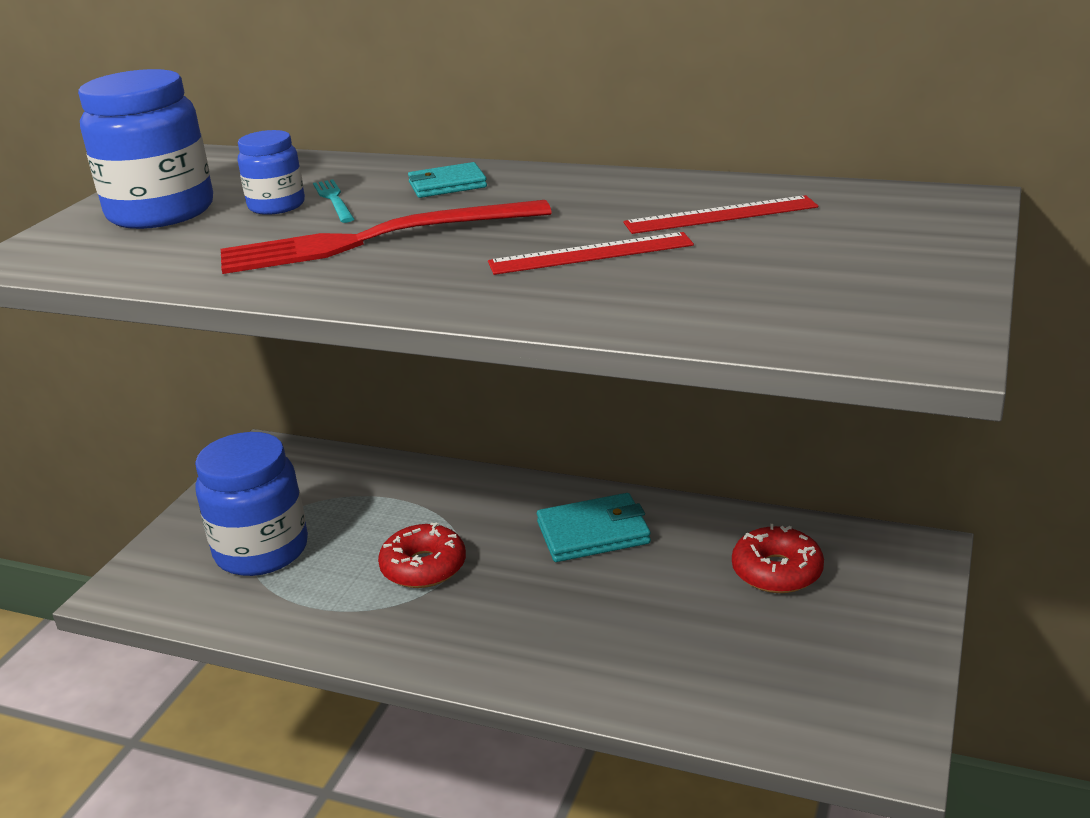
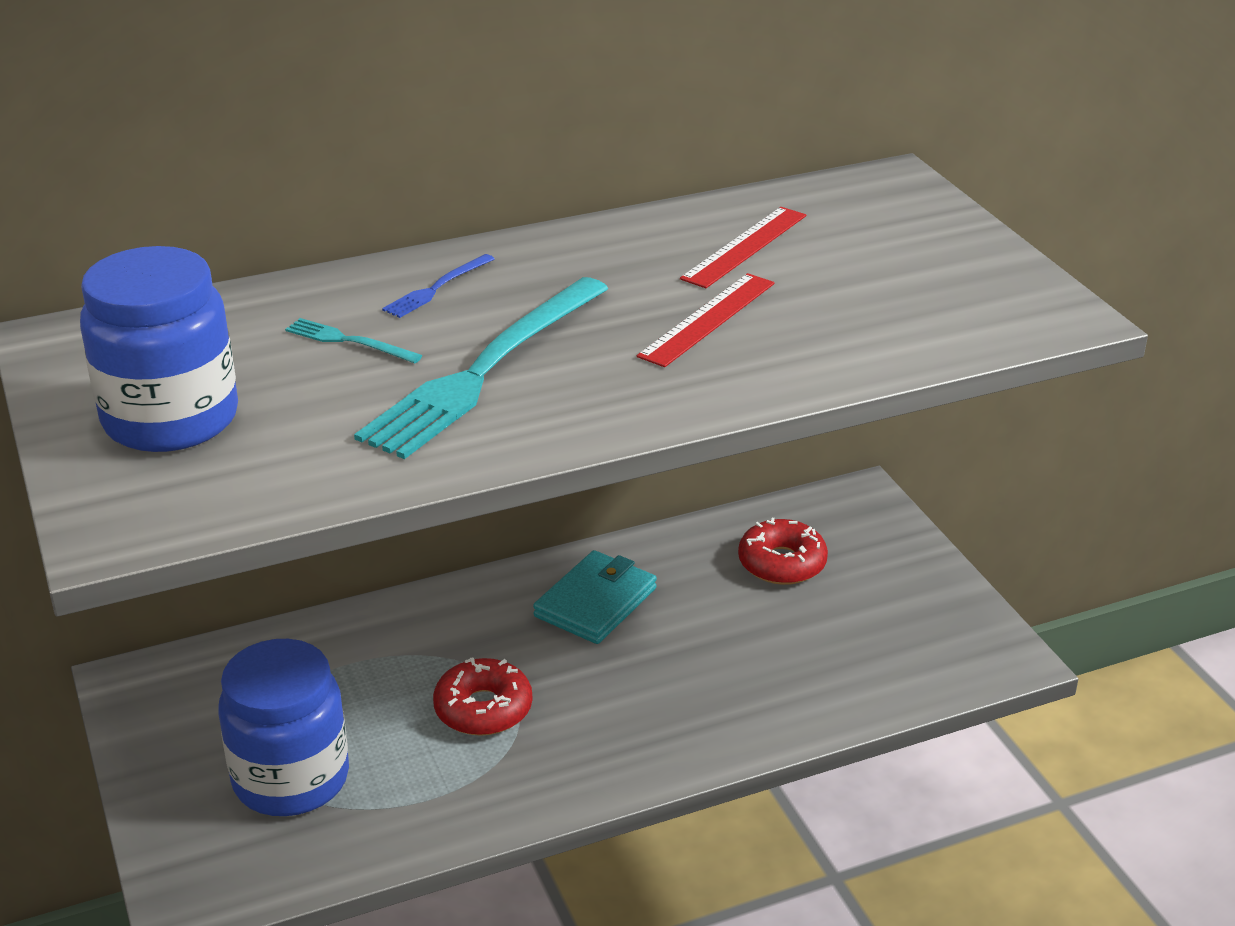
camera: 45 degrees left, 5 degrees up
red fork [221,200,552,274] -> turquoise fork [354,277,609,459]
blue jar [238,130,305,215] -> none
turquoise wallet [408,162,487,198] -> blue fork [382,254,494,318]

